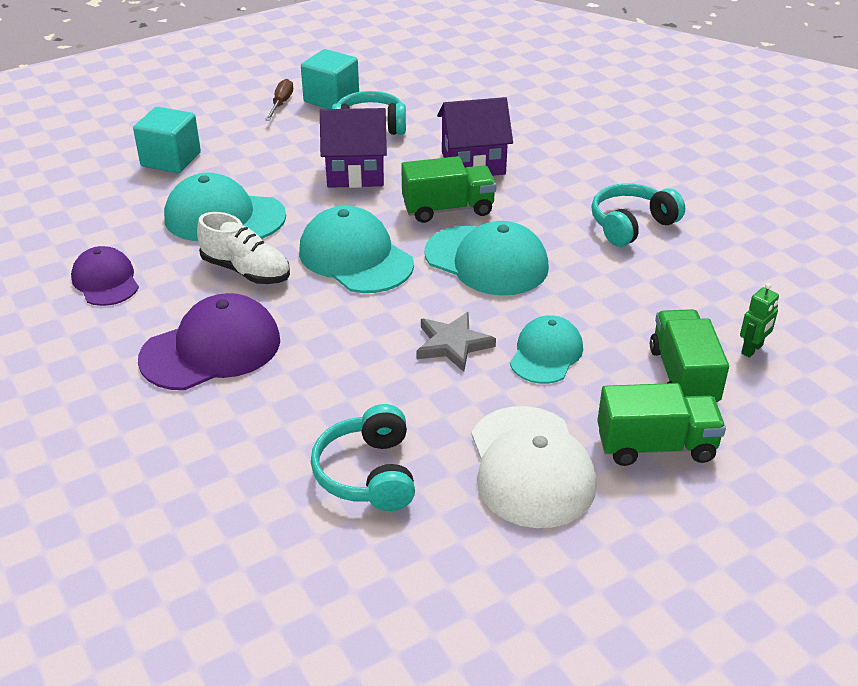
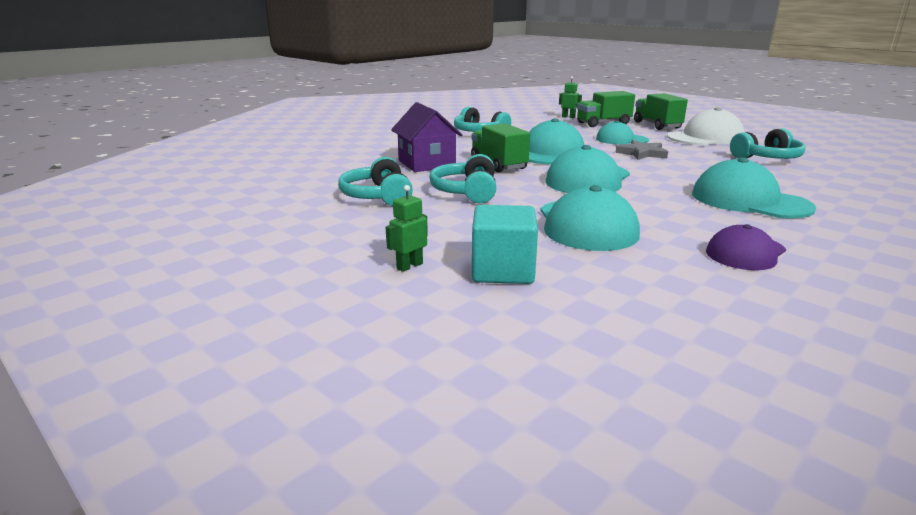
camera: 105 degrees left, 15 degrees down
purple cap [138,293,280,390] -> turquoise cap [692,157,816,219]
white shoe [197,212,290,284] -> none
brown screwdriver [265,79,293,121] -> none
turquoise cube [301,49,359,109] -> none
purple house [320,108,387,188] -> turquoise headphones [429,154,496,203]
none -> green robot [386,185,428,272]

